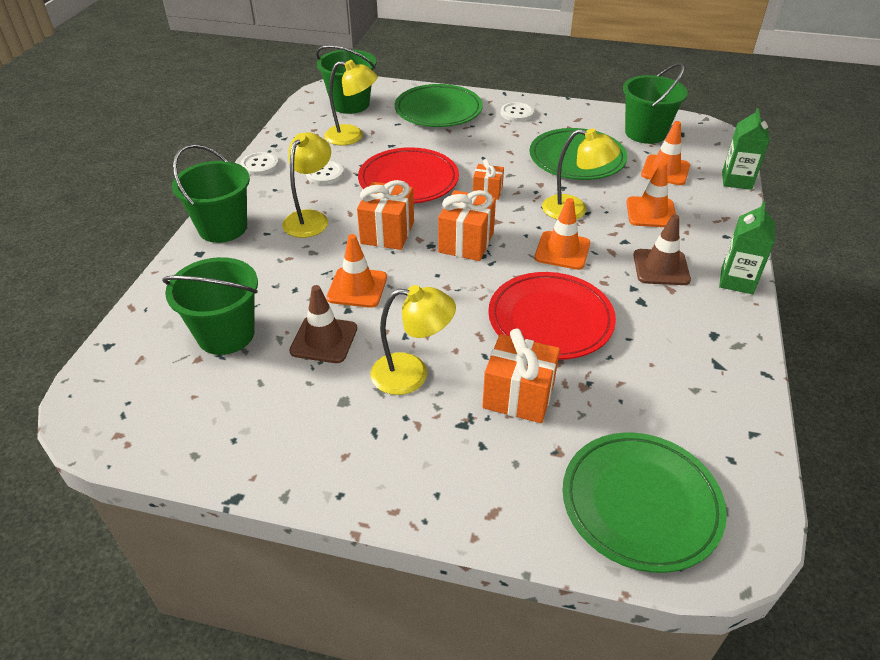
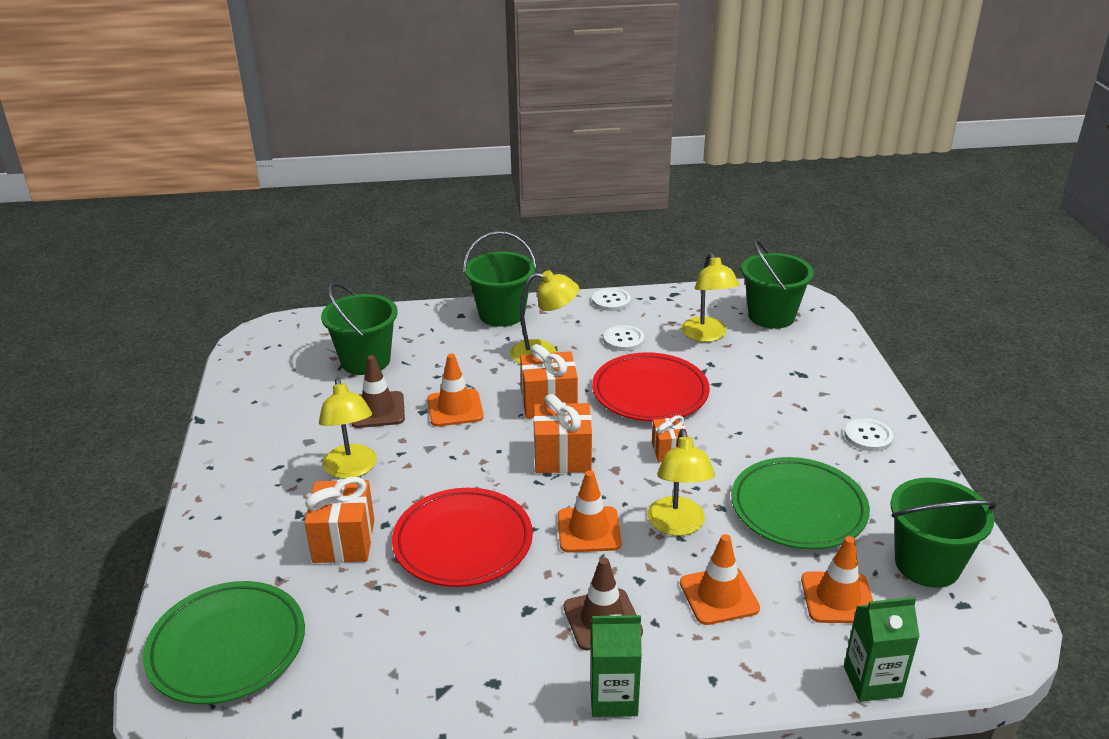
camera: 70 degrees right, 10 degrees down
green plate [395,84,483,127] -> none

